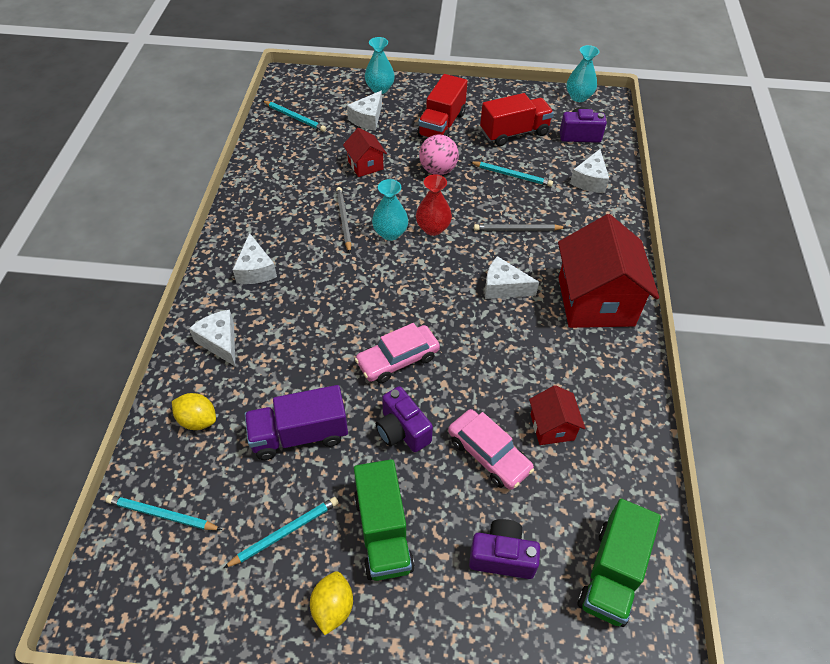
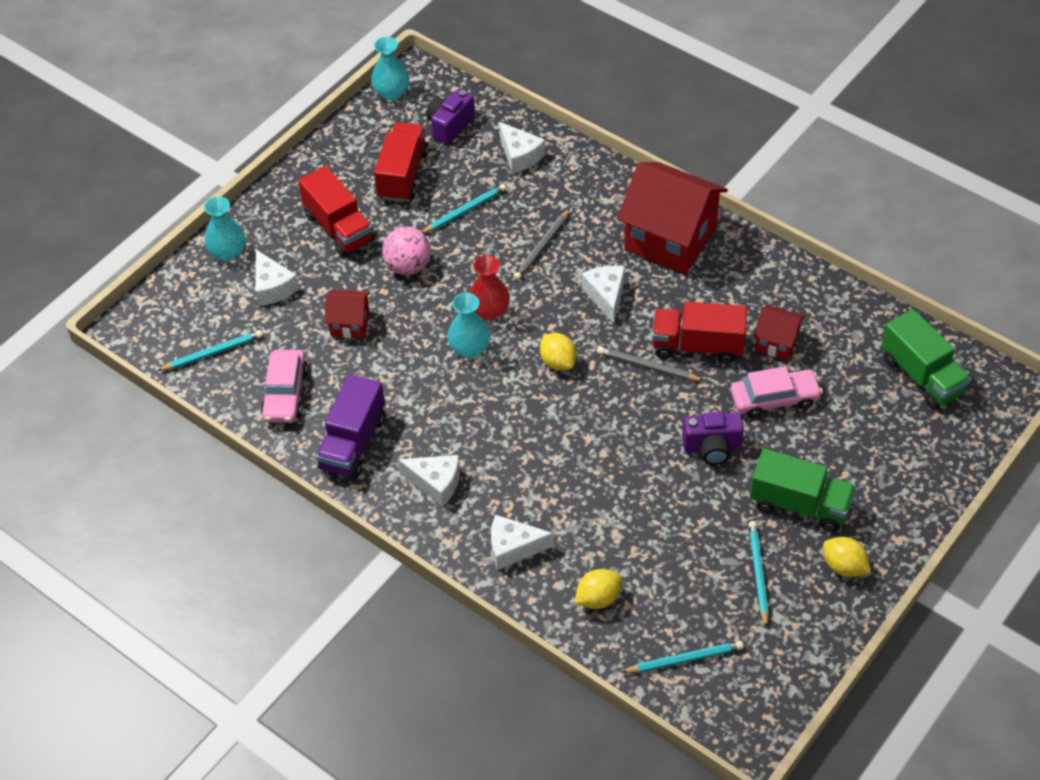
camera: 55 degrees left, 0 degrees up
turquoise pencil [105,495,222,530] -> turquoise pencil turned 150 degrees counterclockwise [622,641,744,673]
purple truck [245,385,348,460] -> purple truck moved to [316,374,385,478]
grey pencil [336,187,352,253] -> grey pencil moved to [597,347,704,381]
pink car [355,323,440,383] -> pink car moved to [261,350,308,423]
purple camera [469,519,540,579] -> none
white cheese [485,256,539,299] -> white cheese turned 120 degrees clockwise [581,266,625,323]
none -> yellow lemon [540,333,577,371]
none -> red truck [652,301,747,363]

